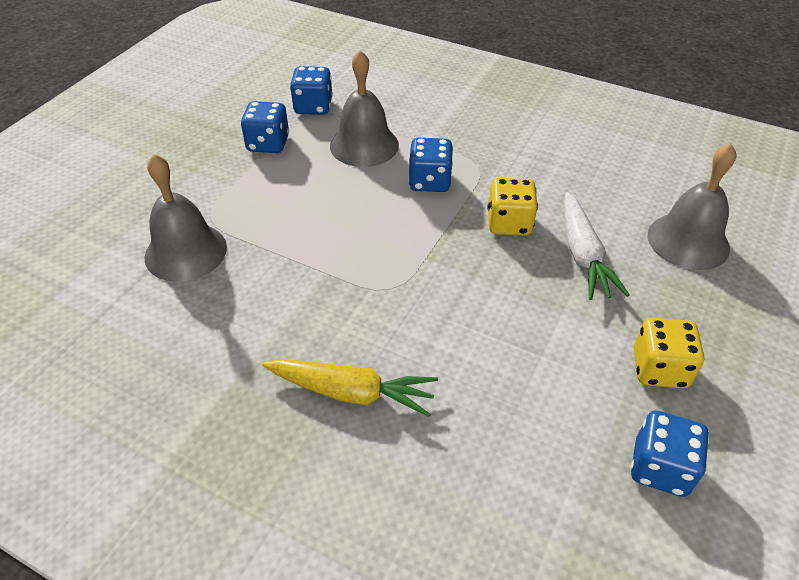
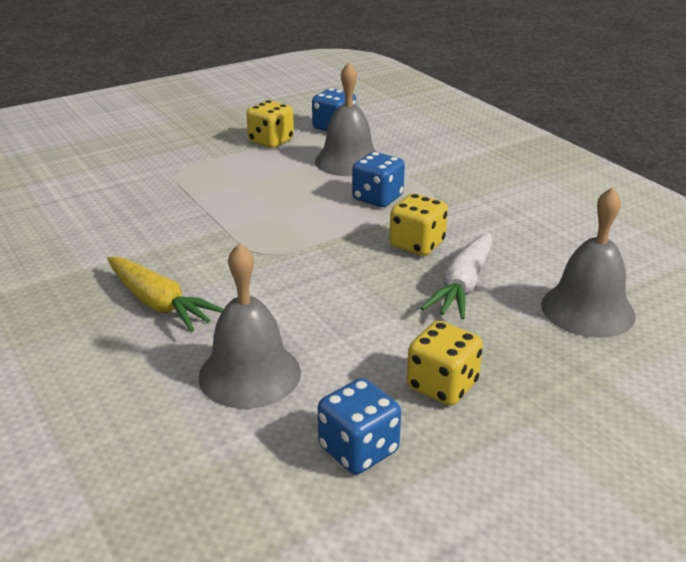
camera: 30 degrees right, 15 degrees down
grey bell [144,154,227,282] -> grey bell moved to [198,243,301,409]
blue dice [241,101,289,153] -> yellow dice [246,100,294,148]

